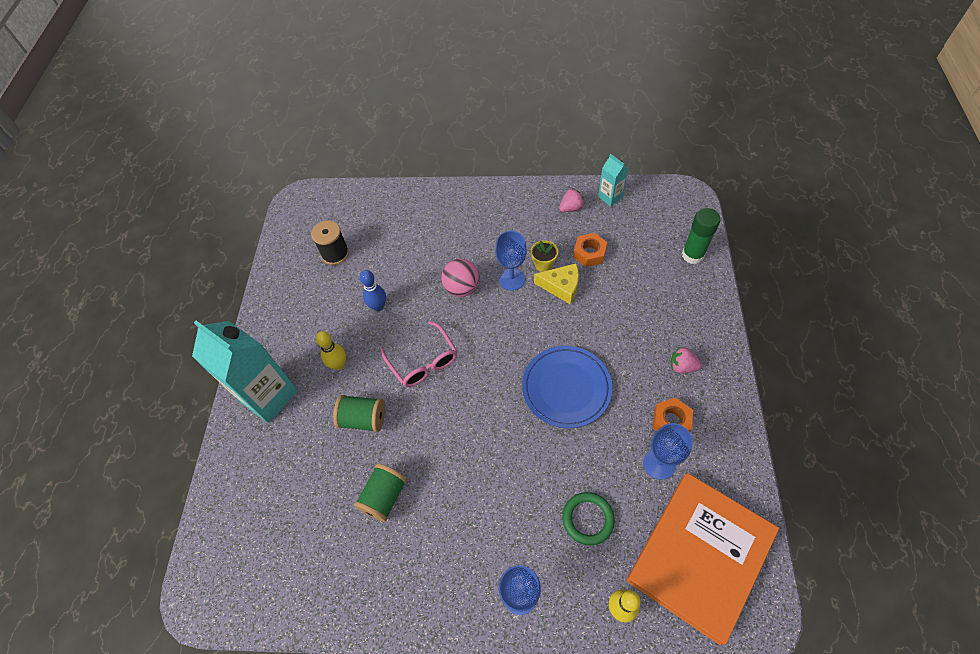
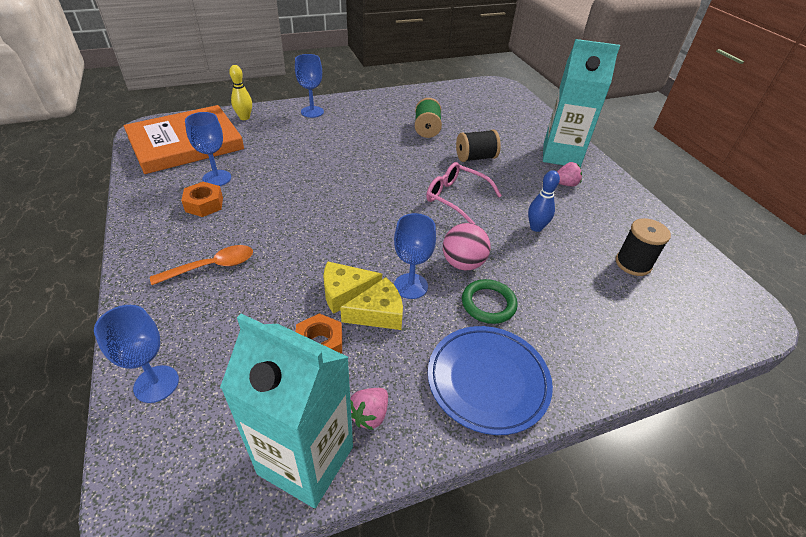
camera: 150 degrees right, 15 degrees down
yellow bowling pin [316,331,346,370] -> none
green spool [333,395,385,432] -> black spool [456,130,501,162]
blue plate [522,346,612,428] -> blue plate moved to [428,326,553,435]
yellow flower pot [531,240,558,272] -> yellow cheese [340,277,403,330]
green ring [562,492,615,545] -> green ring moved to [462,279,518,324]
turquoise carton [598,154,629,206] -> turquoise carton [220,313,353,508], size x2.08
orange book [627,473,779,646] -> orange book turned 45 degrees clockwise [123,105,244,174]
pink strawberry [670,347,702,373] -> pink strawberry moved to [557,162,582,187]
green glue stick [682,208,721,264] -> blue goblet [94,305,179,403]
none -> orange spoon [150,245,253,285]

